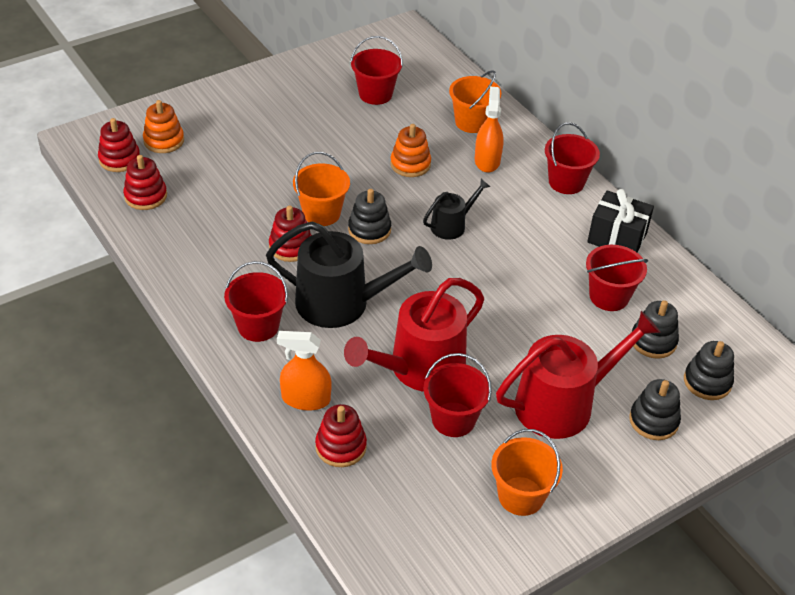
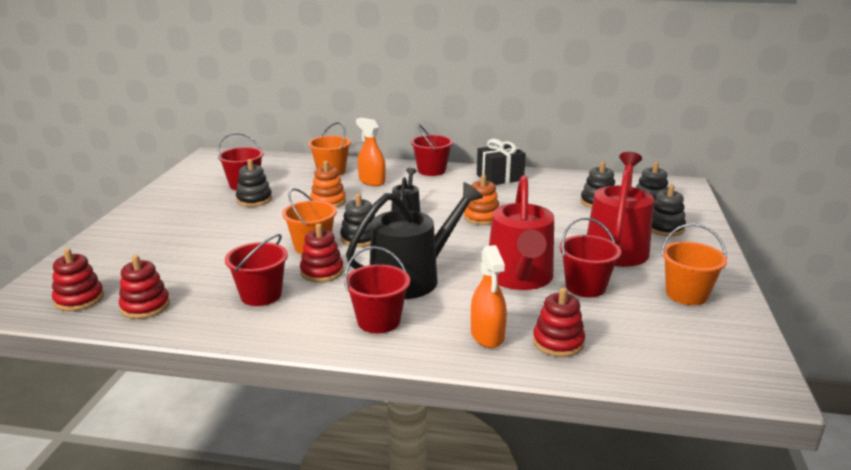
camera: 45 degrees left, 20 degrees down
orange stacking toy [143,100,184,153] -> orange stacking toy moved to [464,175,499,225]
orange spray bottle [277,331,331,411] -> orange spray bottle turned 60 degrees counterclockwise [471,245,507,348]
red bucket [586,245,648,311] -> red bucket moved to [225,234,288,306]
none -> black stacking toy [236,159,272,207]

